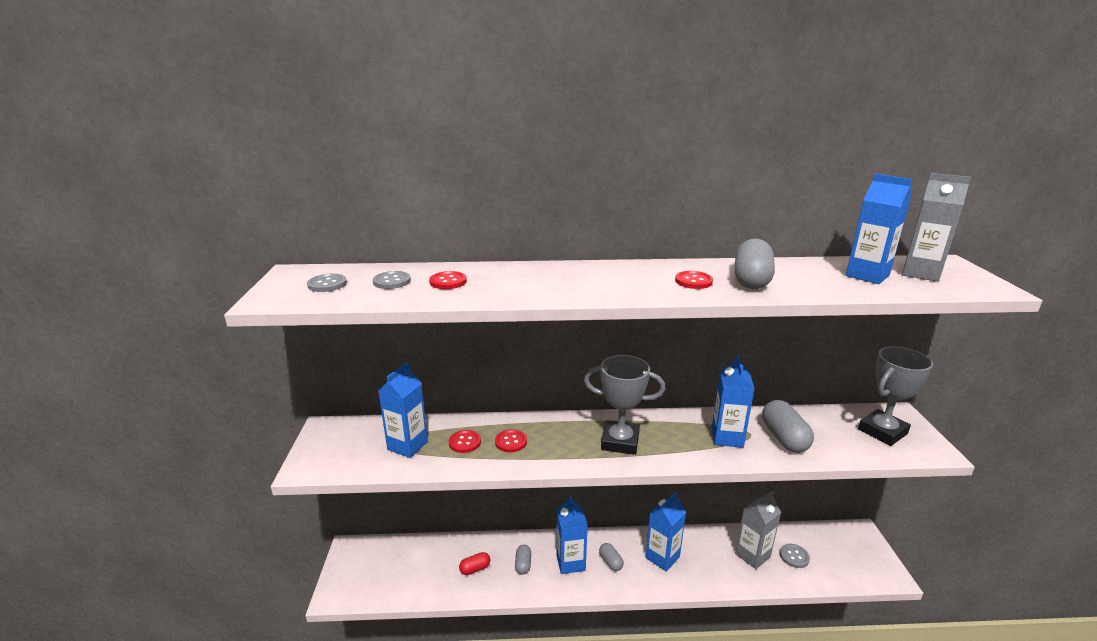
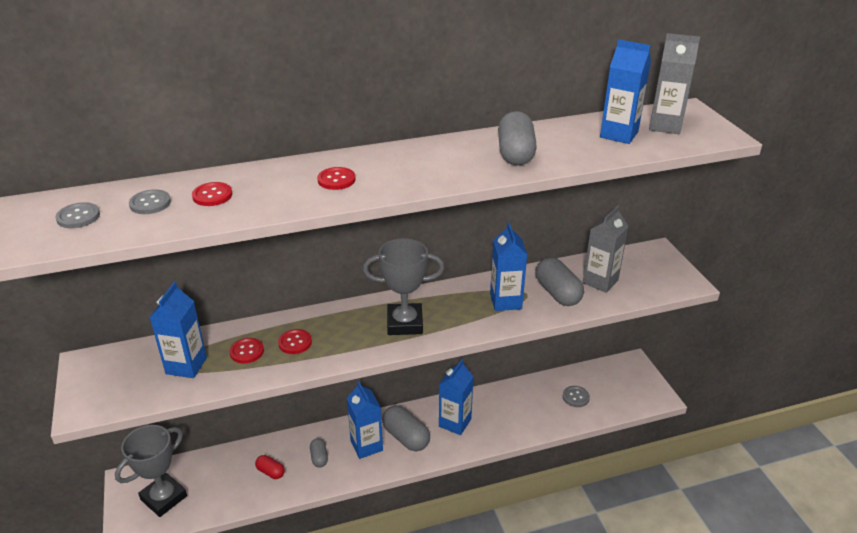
camera: 15 degrees left, 10 degrees up
red capsule [459,552,490,575] -> red capsule turned 75 degrees clockwise [255,455,285,479]
grey capsule [599,543,624,571] -> grey capsule [382,405,430,452], size x1.83
red button [675,271,713,289] -> red button moved to [317,167,356,190]
grey carton [735,491,781,569] -> grey carton moved to [583,206,629,293]
grey trophy [858,346,933,446] -> grey trophy moved to [115,425,187,517]

